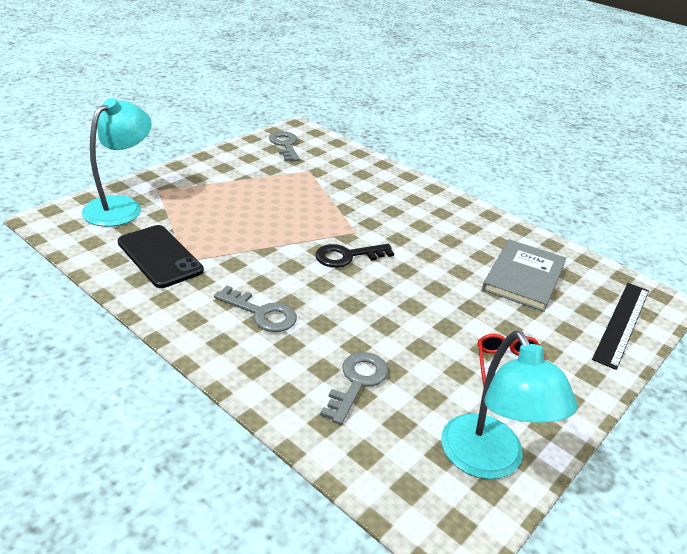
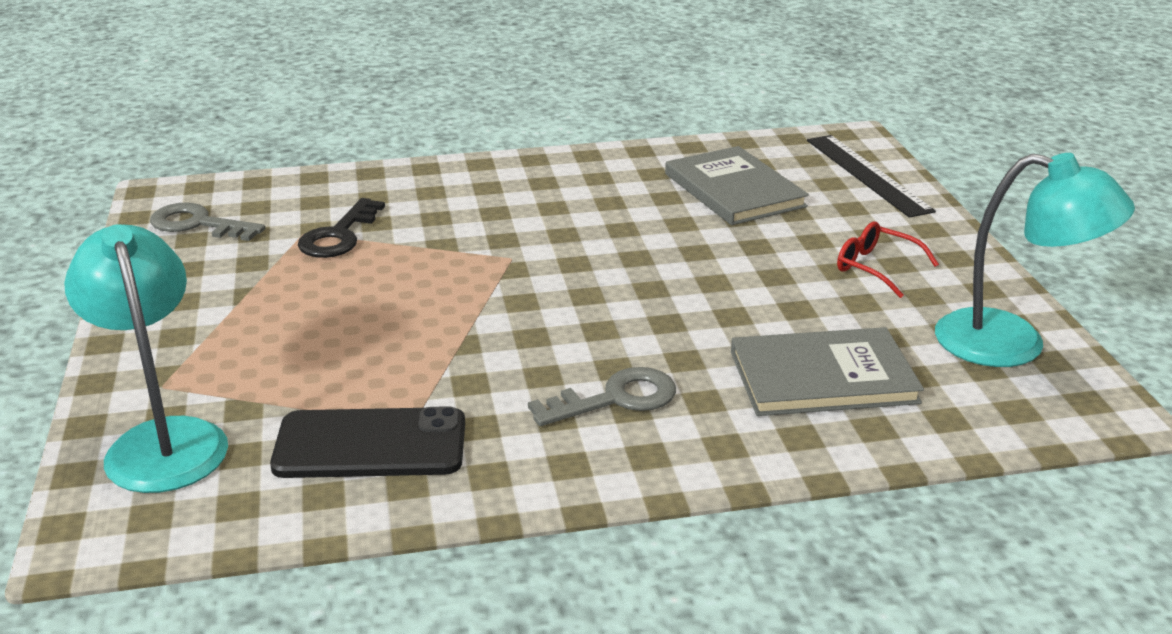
camera: 50 degrees left, 5 degrees down
black key [315,244,394,268] -> black key moved to [298,198,385,258]
grey key [320,352,388,425] -> grey book [731,327,924,416]

